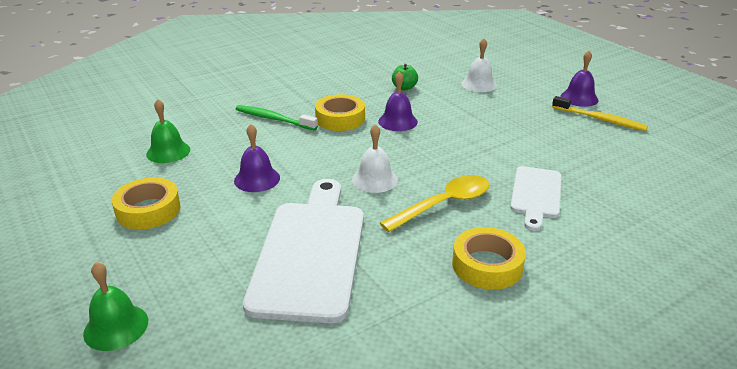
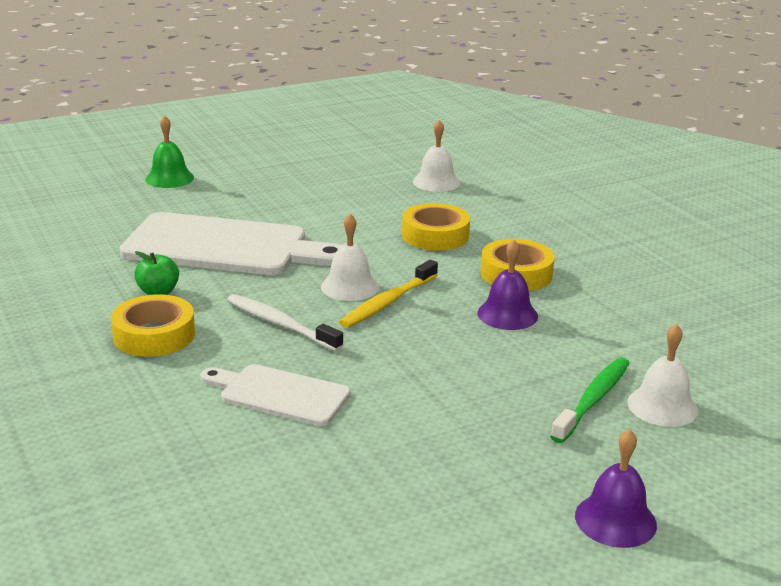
camera: 95 degrees right, 5 degrees down
yellow tape [112,178,181,230] -> yellow tape moved to [402,203,470,251]
green bell [146,99,190,163] -> white bell [413,120,460,192]
purple bell [234,124,280,192] -> none
green toothbrush [236,105,318,130] -> green toothbrush moved to [550,357,629,443]
yellow spoon [380,175,489,232] -> white toothbrush [227,294,343,351]
green apple [392,64,418,91] -> green apple moved to [134,251,179,295]
yellow toothbrush [552,96,648,131] -> yellow toothbrush moved to [339,260,438,328]

